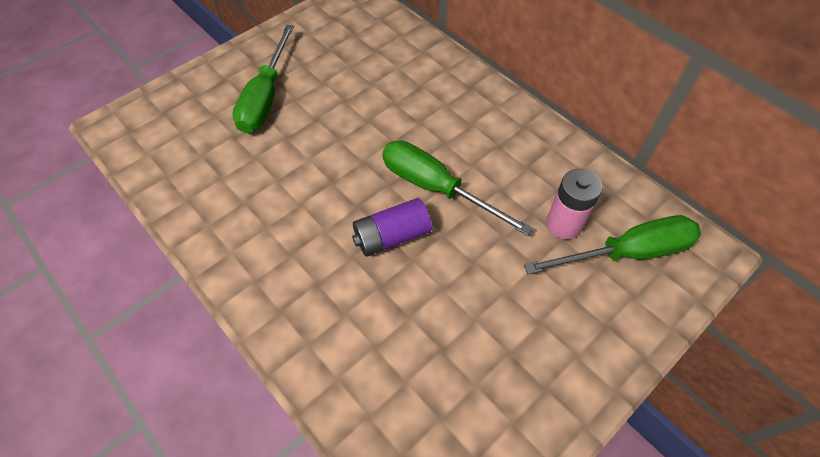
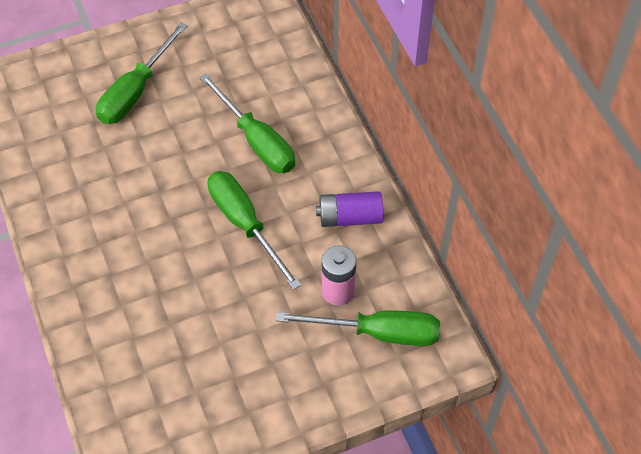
camera: 20 degrees right, 0 degrees up
purple battery [352,198,432,257] -> purple battery moved to [316,191,383,227]
none -> green screwdriver [199,73,295,173]

